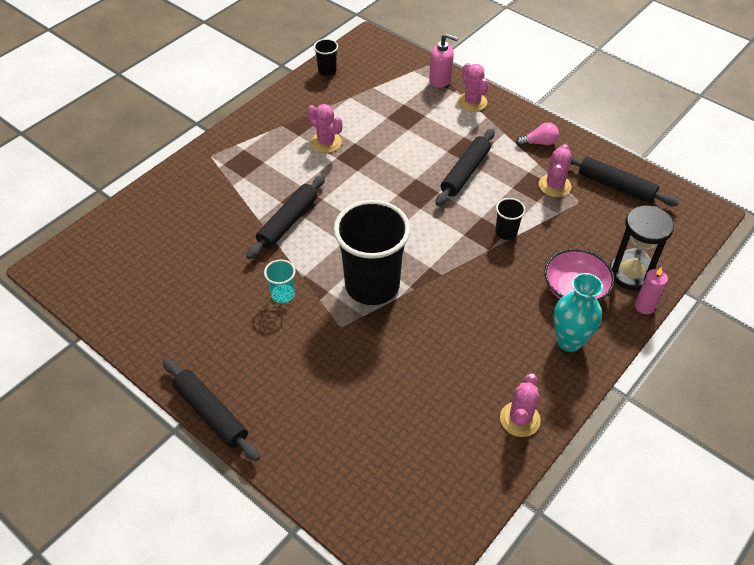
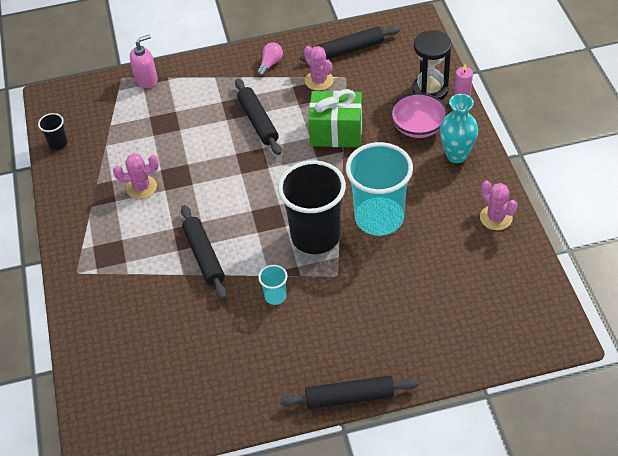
camera: 50 degrees left, 0 degrees up
pink cactus [458,63,489,112] -> none
black cup [495,198,526,240] -> green gift [308,89,362,147]
none -> turquoise cup [346,142,413,236]

